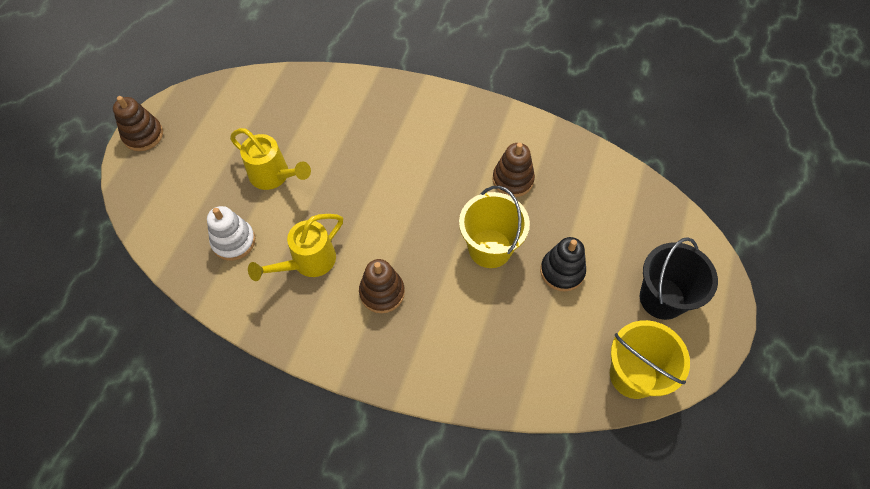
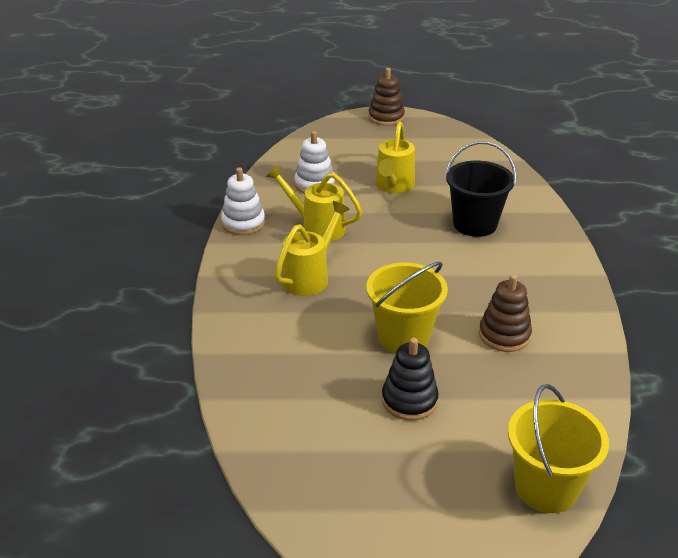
camera: 70 degrees right, 25 degrees down
brown stacking toy [359,259,405,313] -> yellow watering can [275,201,350,296]
yellow bucket [610,320,690,399] -> yellow bucket moved to [508,384,609,513]
black bucket [640,237,718,320] -> black bucket moved to [446,141,516,237]
none -> white stacking toy [221,167,265,235]

